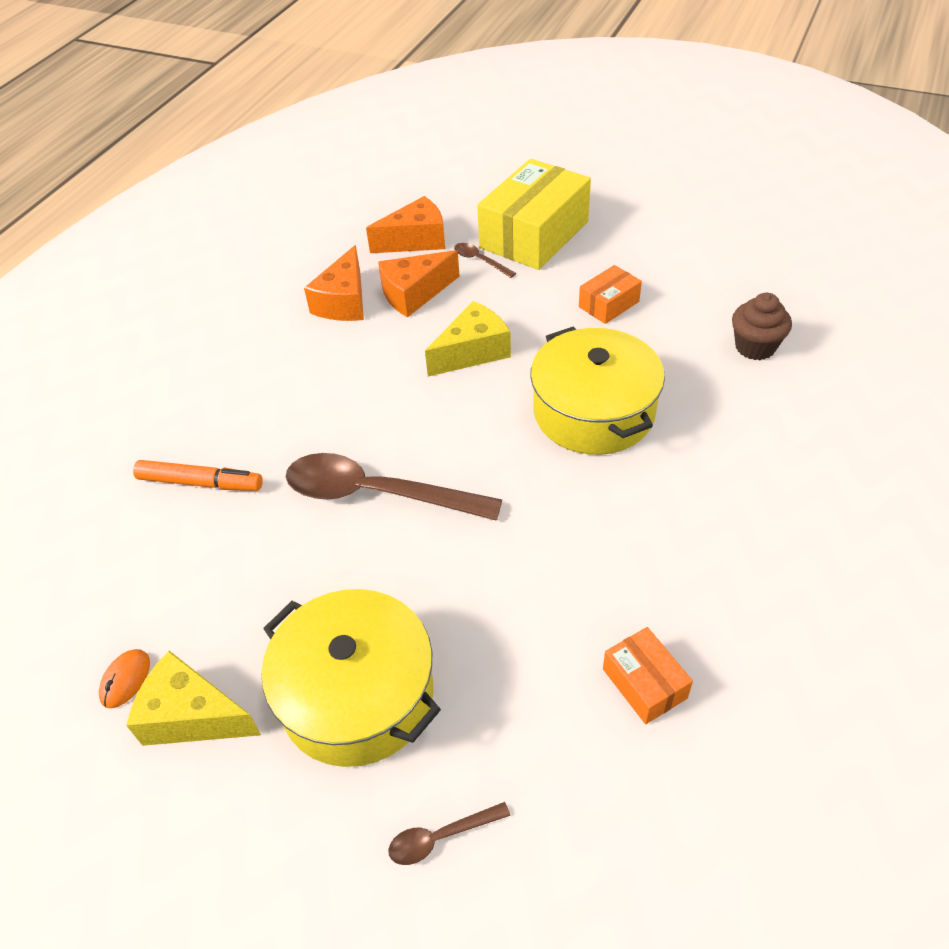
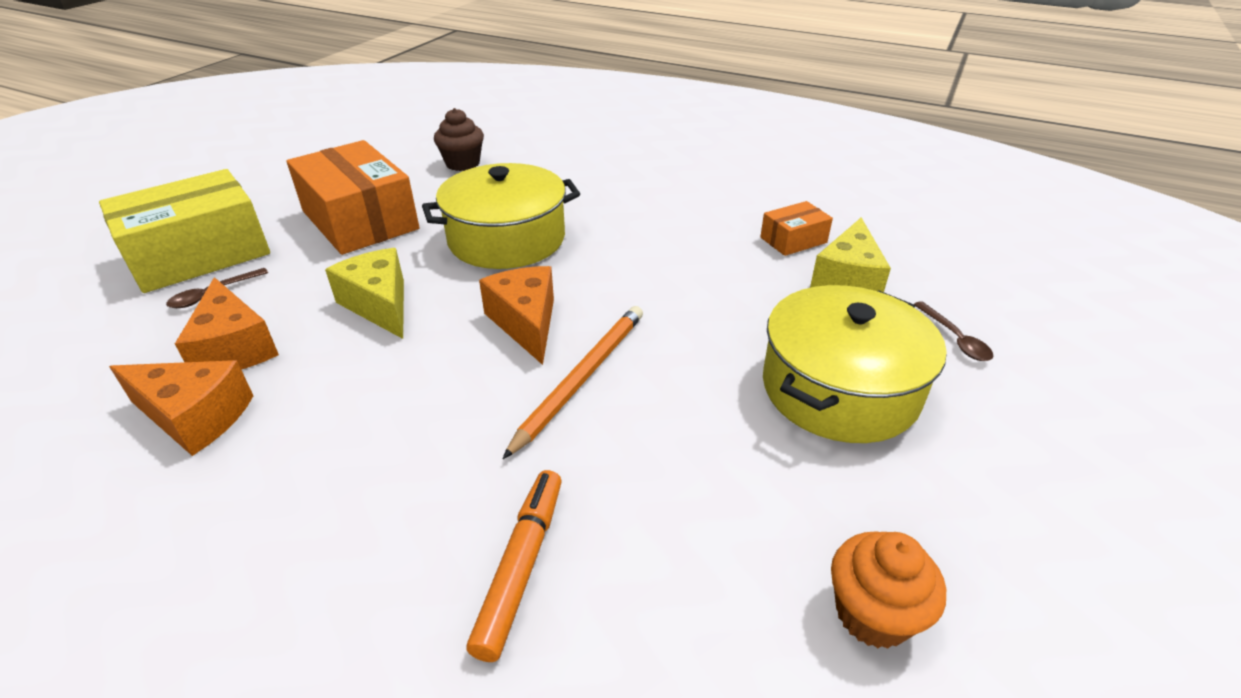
camera: 90 degrees left, 10 degrees down
orange mouse [99,649,150,708] -> orange cupcake [831,532,946,649]
yellow cheese [126,651,261,746] -> yellow cheese moved to [810,217,891,292]
brown spoon [286,453,502,521] -> orange pencil [503,306,643,459]
orange cheese [366,196,445,253] -> orange cheese moved to [479,266,554,365]
yellow box [477,159,591,270] -> yellow box turned 75 degrees counterclockwise [99,169,270,293]
orange box [579,265,642,324] -> orange box [287,140,419,255], size x2.09

